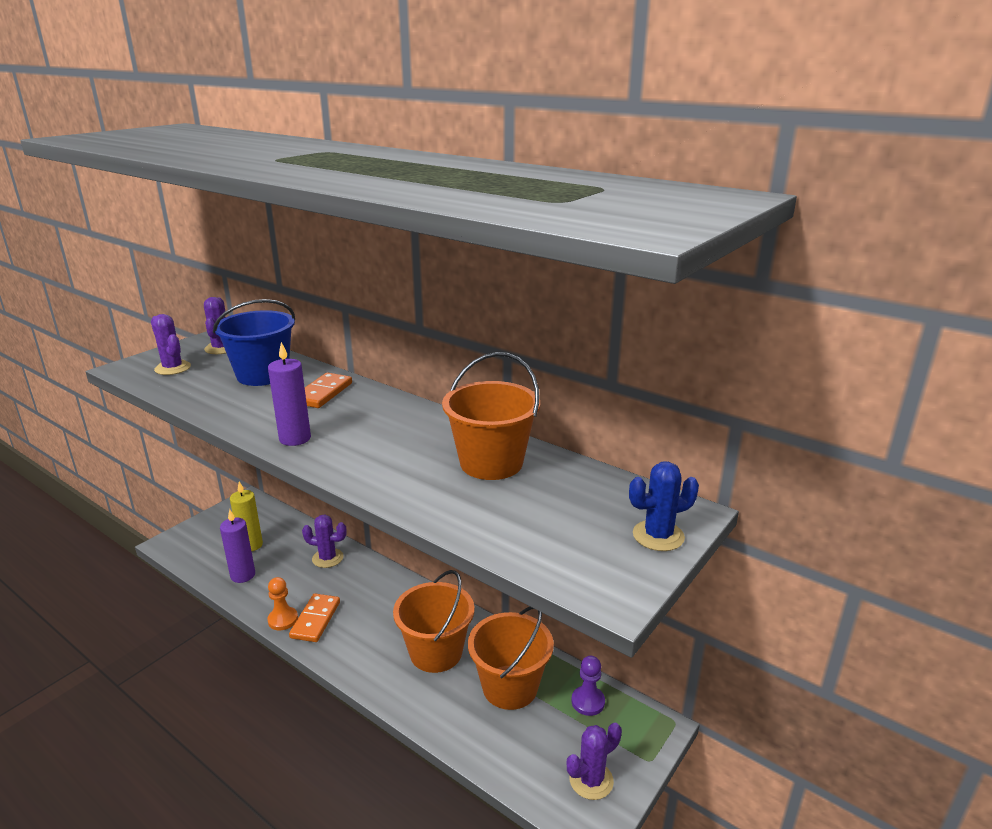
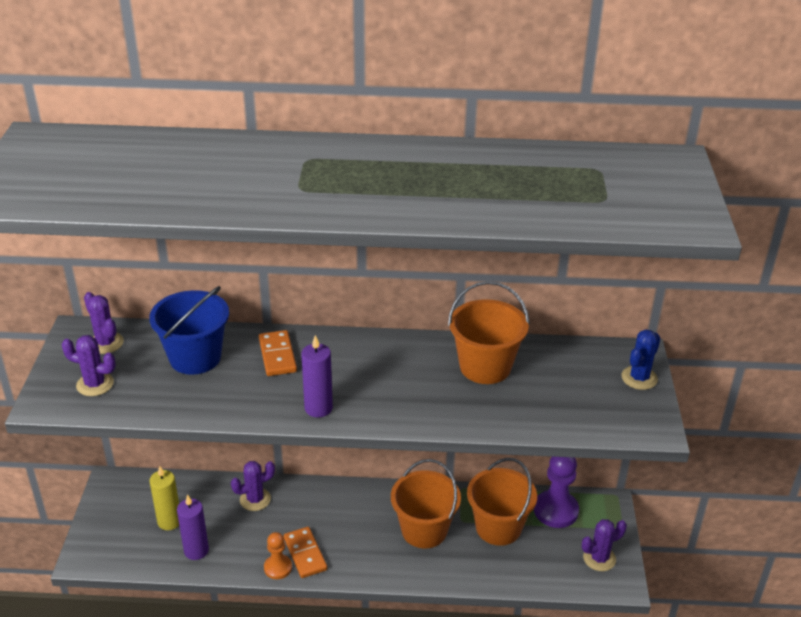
camera: 35 degrees left, 10 degrees up
purple cactus [567,722,622,800] -> purple cactus turned 45 degrees clockwise [582,519,627,571]
purple pawn [571,656,605,716] -> purple pawn [534,457,579,528], size x1.69

